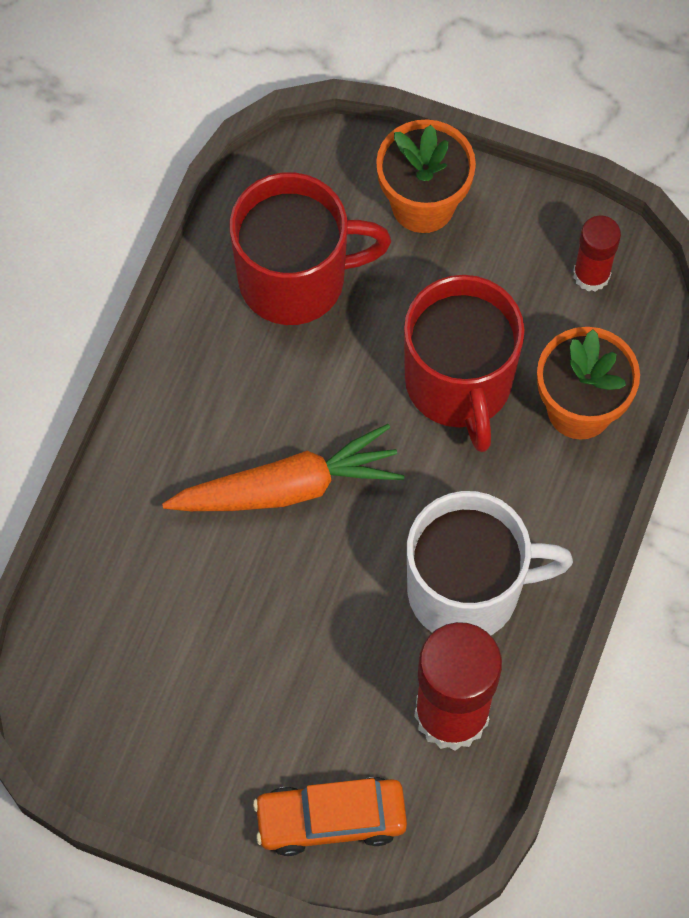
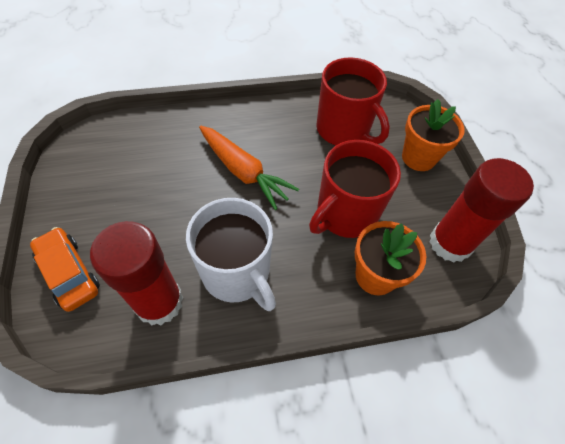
camera: 55 degrees right, 10 degrees down
red glue stick [573,216,621,292] -> red glue stick [429,158,534,263], size x1.87

